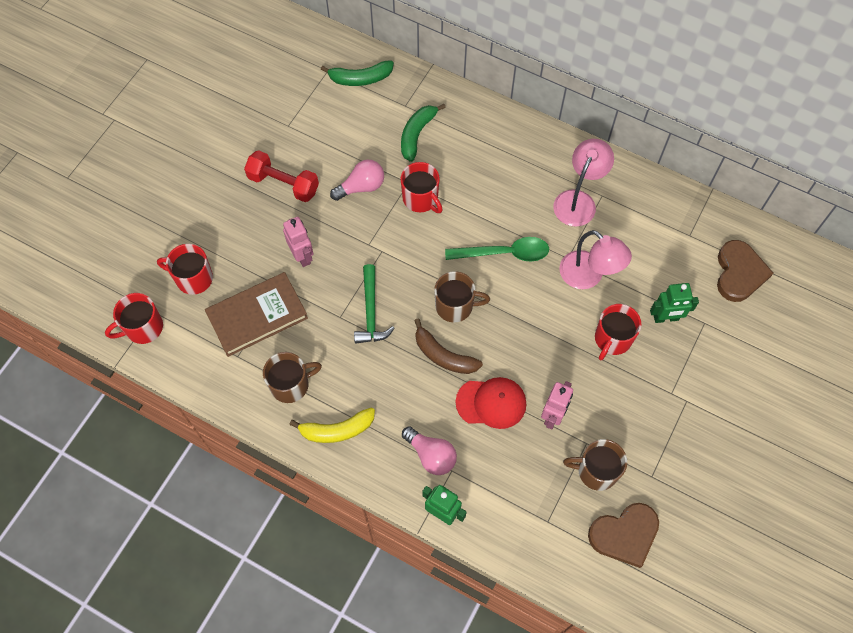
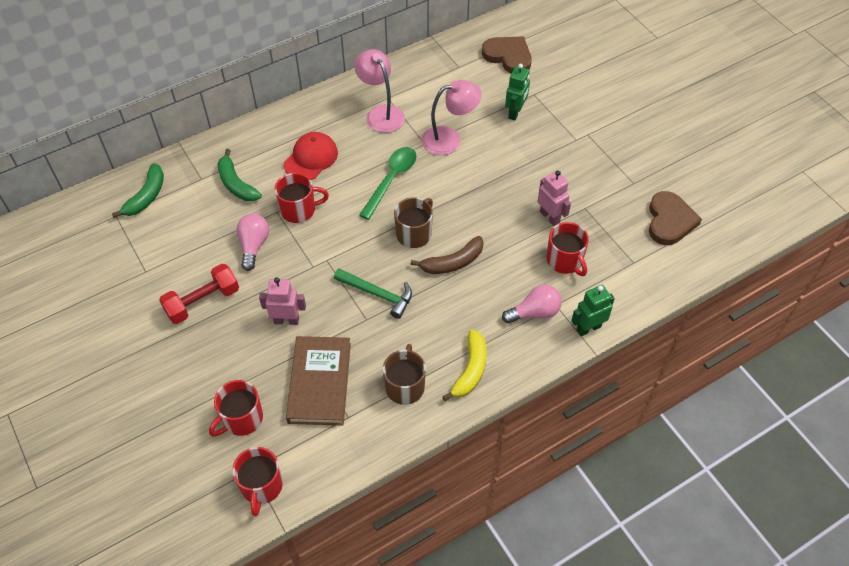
camera: 60 degrees left, 10 degrees down
red cap [455,377,527,429] -> red cap moved to [284,132,338,180]
brown mug [563,439,627,491] -> none
red mug [595,304,641,360] -> red mug moved to [547,222,589,276]

